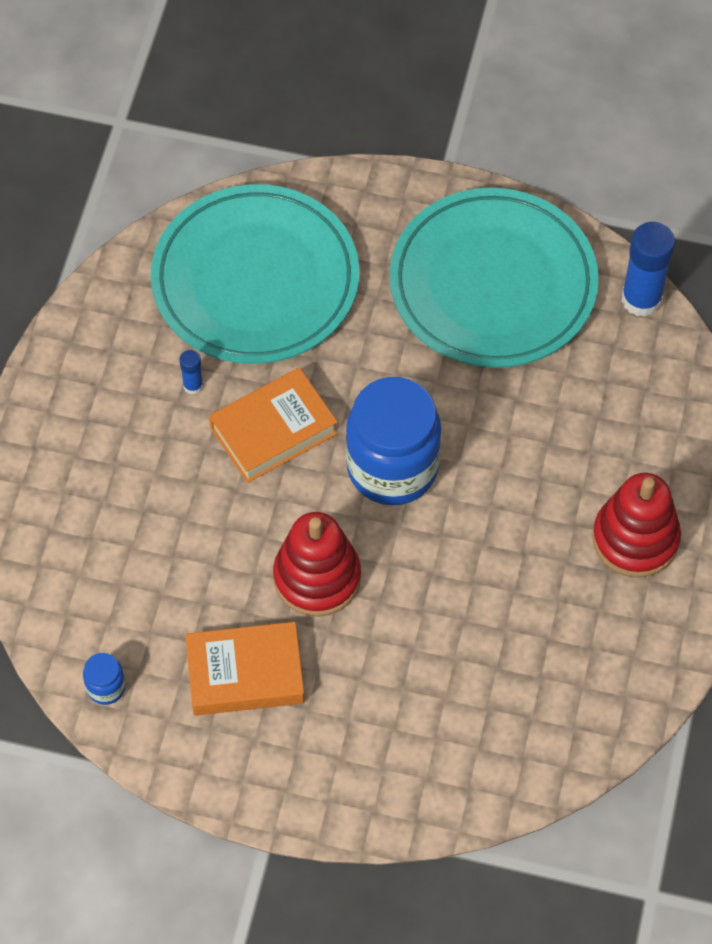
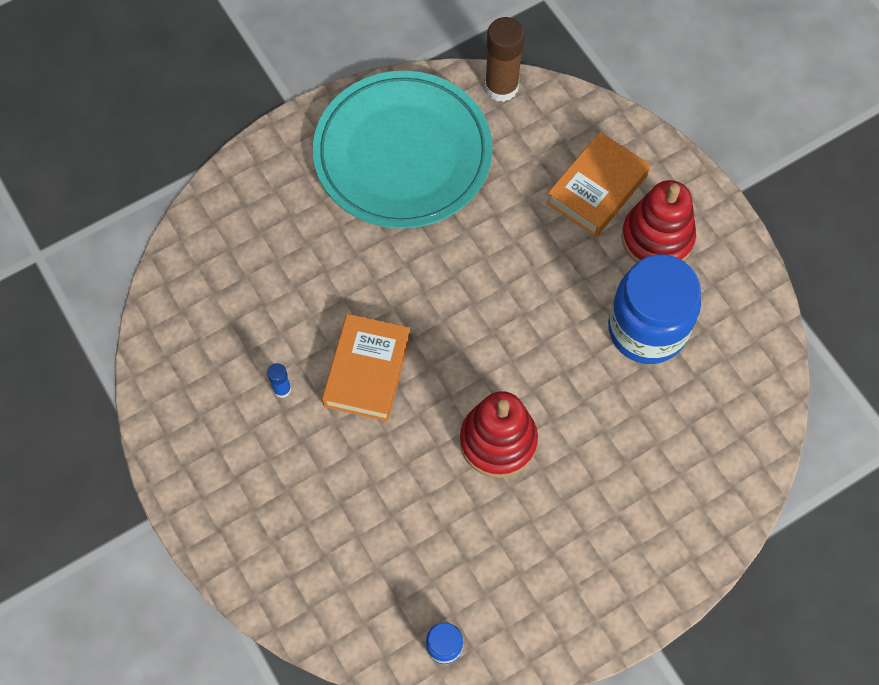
camera: 45 degrees left, 5 degrees up
turquoise plate [151,184,359,364] -> none
orange book [185,622,305,716] -> orange book moved to [546,132,650,237]
blue jar [346,377,441,506] -> blue jar moved to [608,255,701,364]
blue glue stick [621,222,675,317] -> brown glue stick [485,17,525,102]

